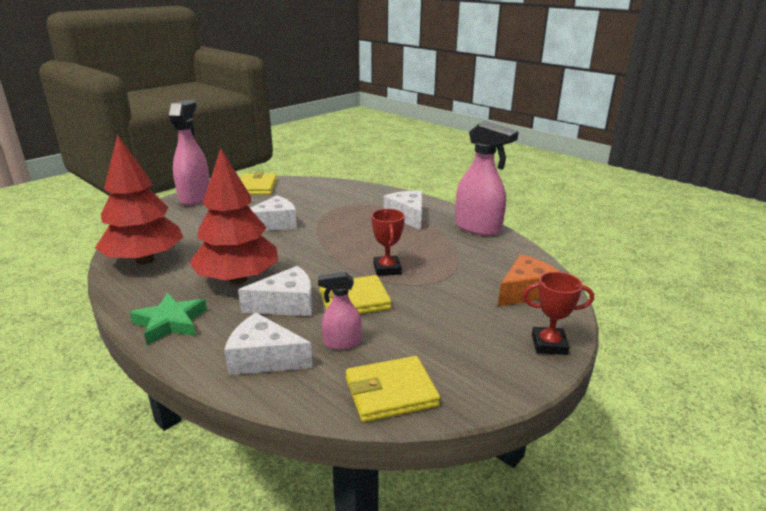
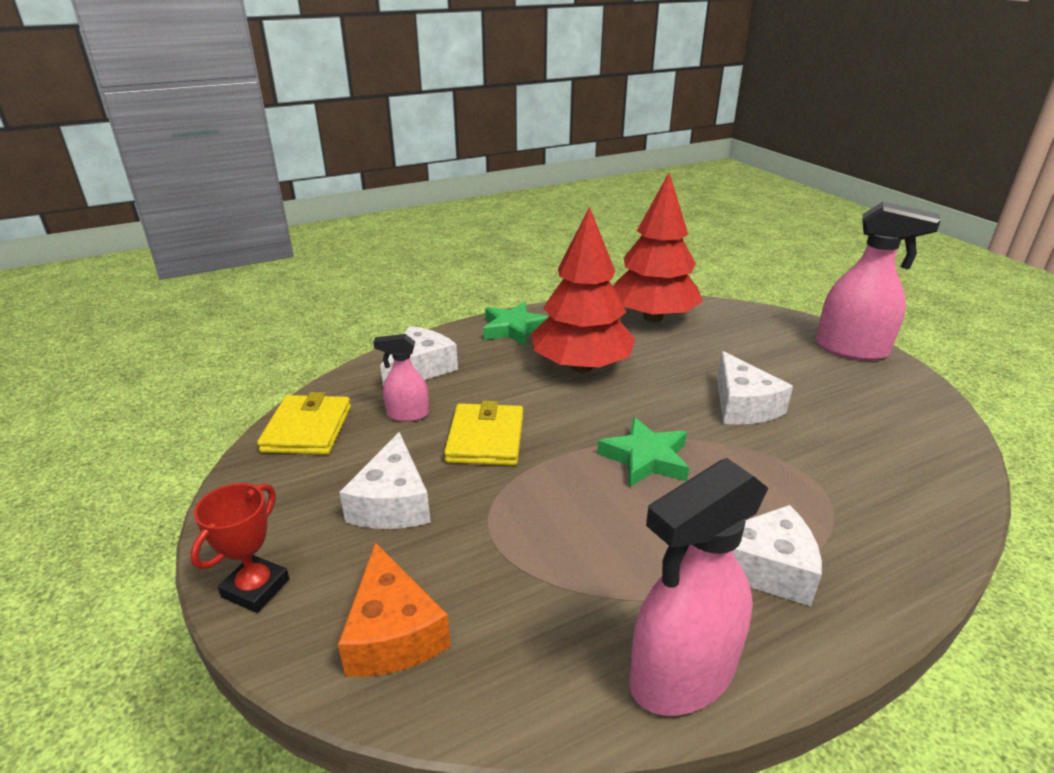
camera: 110 degrees right, 5 degrees up
white cheese [238,266,313,316] -> white cheese moved to [339,432,431,529]
yellow wallet [240,172,277,195] -> none
pink spray bottle [318,272,362,350] -> pink spray bottle turned 105 degrees counterclockwise [373,334,429,422]
red trophy [371,209,405,276] -> none
none -> green star [597,417,689,488]

